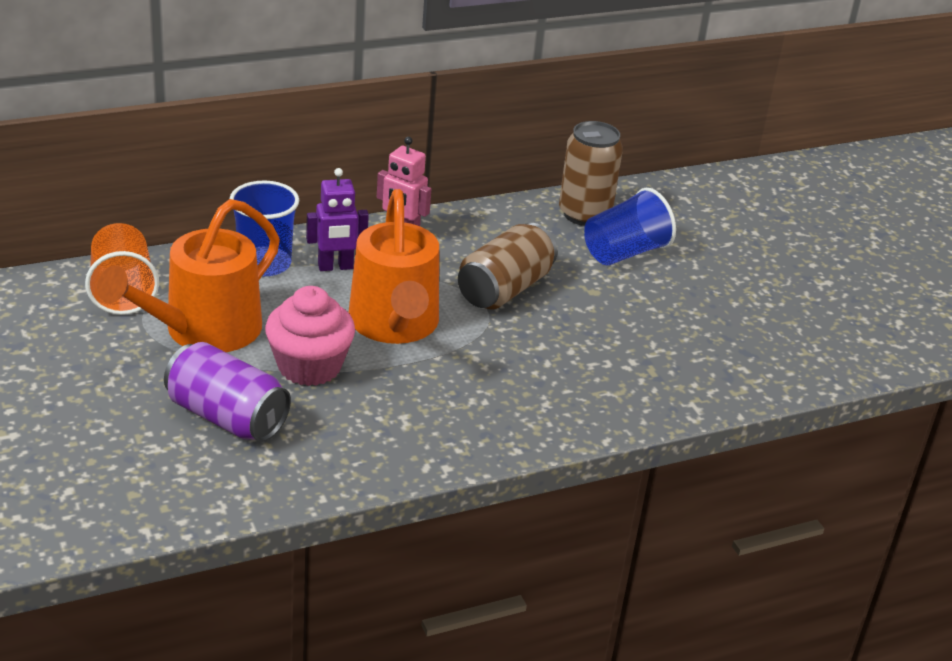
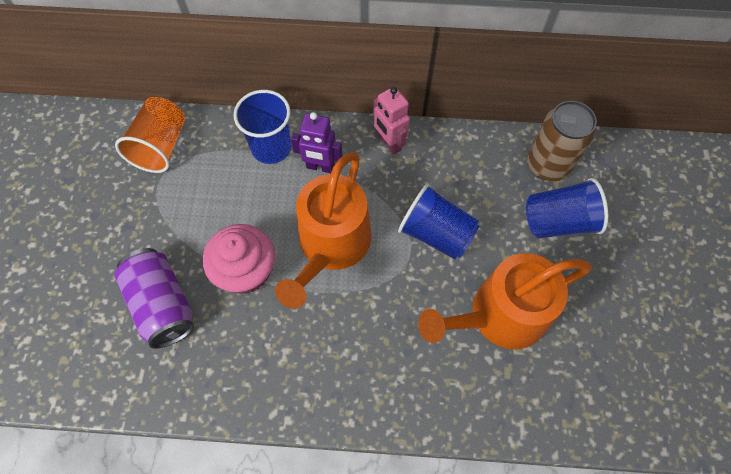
camera: 30 degrees right, 30 degrees up
orange watering can [97,199,280,352] -> orange watering can moved to [418,253,591,349]
brown can [458,223,557,309] -> blue cup [398,183,480,259]

